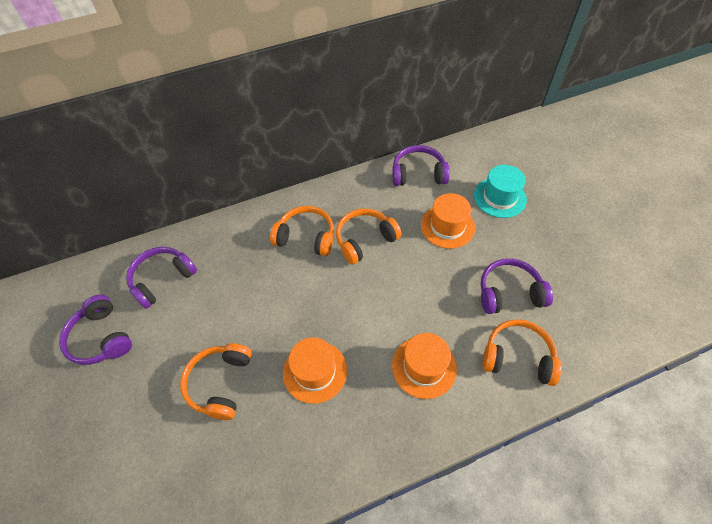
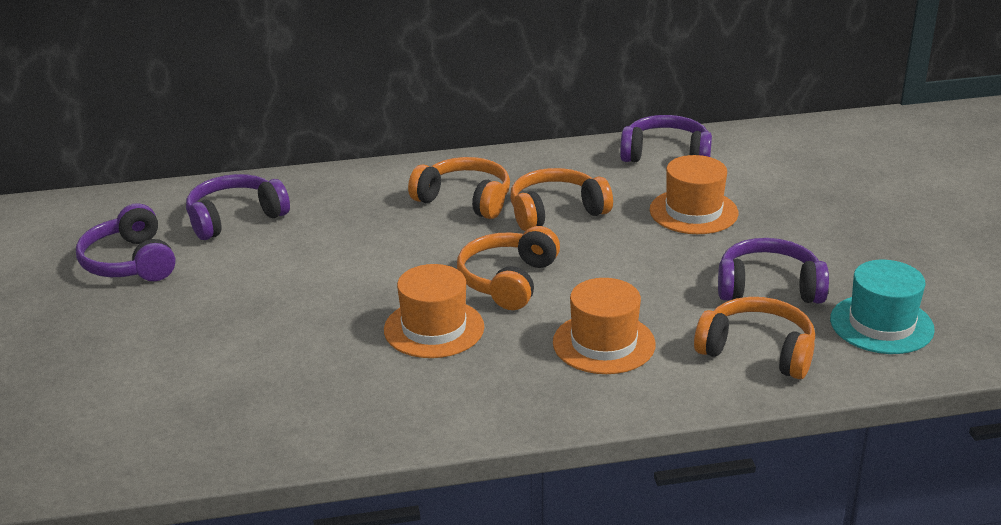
camera: 10 degrees right, 25 degrees down
orange headphones [180,343,252,420] -> orange headphones moved to [457,226,560,310]
turquoise hat [474,165,527,218] -> turquoise hat moved to [830,260,935,354]

